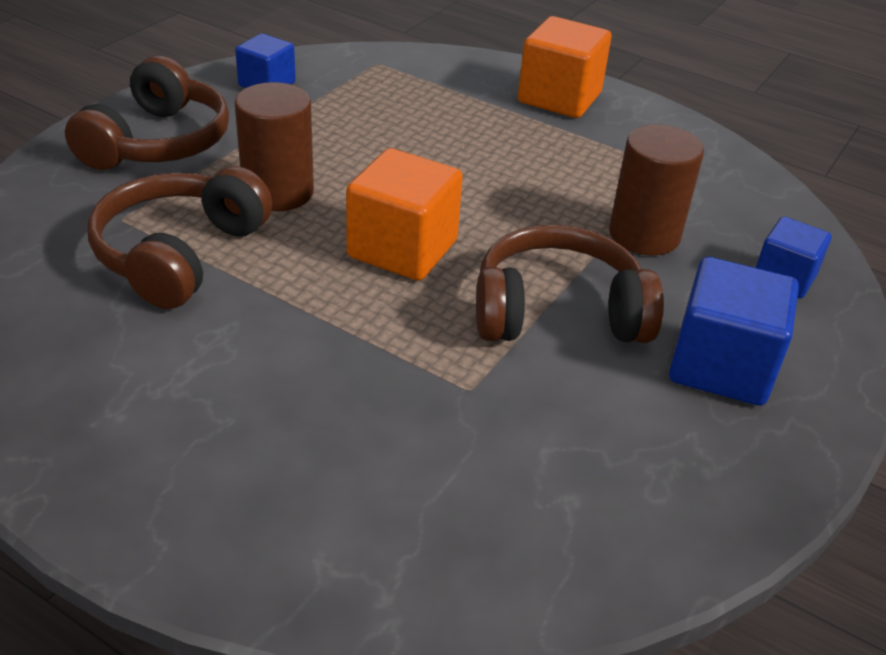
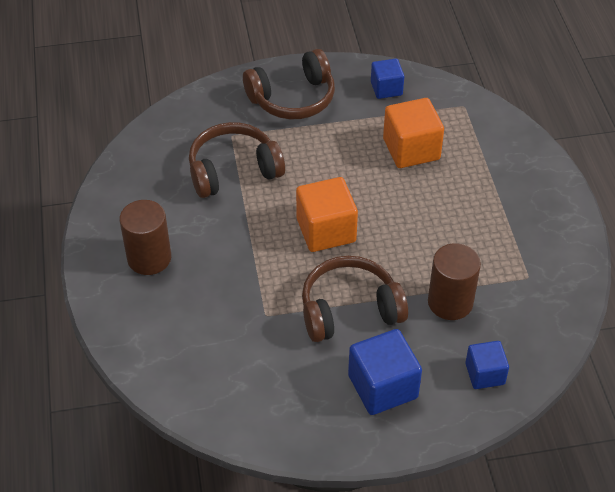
camera: 50 degrees right, 10 degrees up
brown cylinder [234,82,314,211] -> brown cylinder moved to [119,200,171,275]
brown headphones [476,224,664,343] -> brown headphones turned 60 degrees counterclockwise [302,256,408,342]
orange cube [518,16,612,118] -> orange cube moved to [383,98,444,168]

